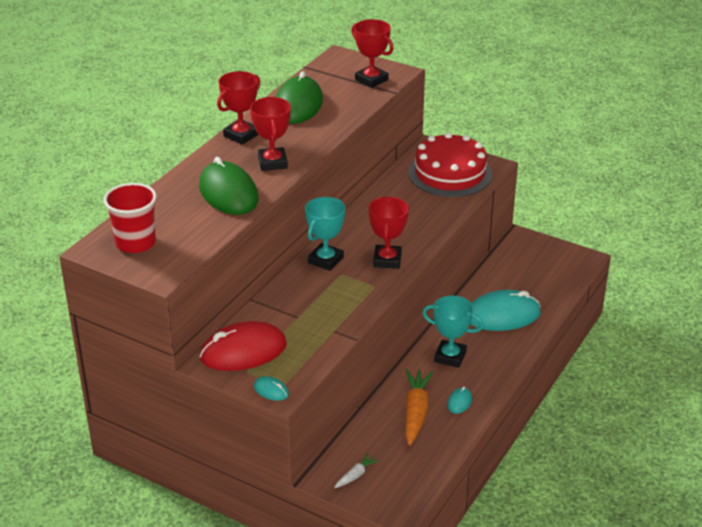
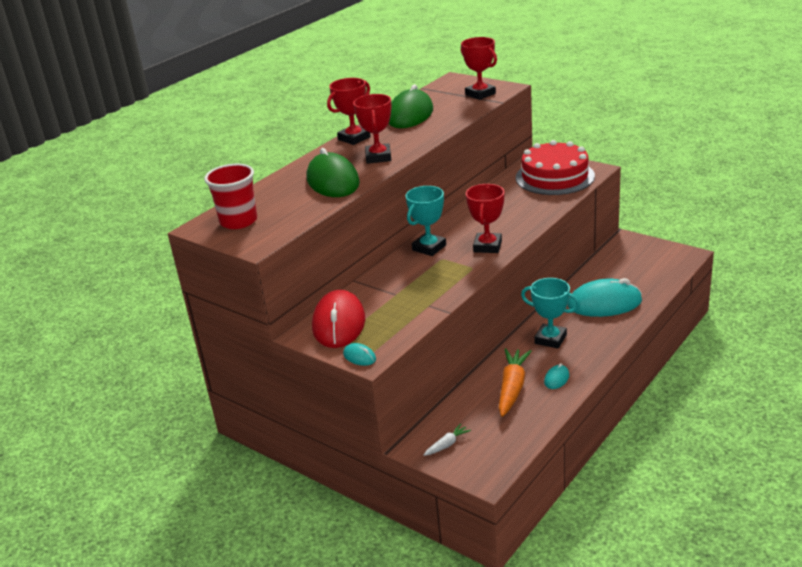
camera: 10 degrees right, 5 degrees down
red mouse [199,321,287,371] -> red mouse turned 75 degrees counterclockwise [312,290,365,348]

